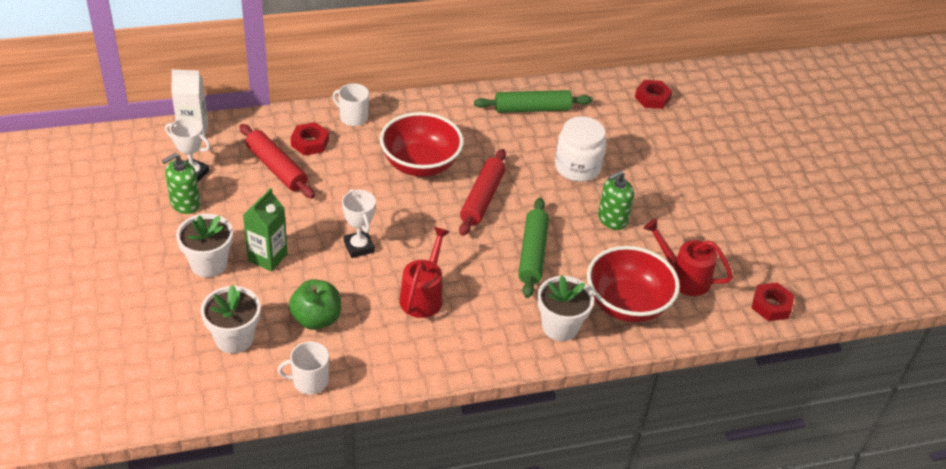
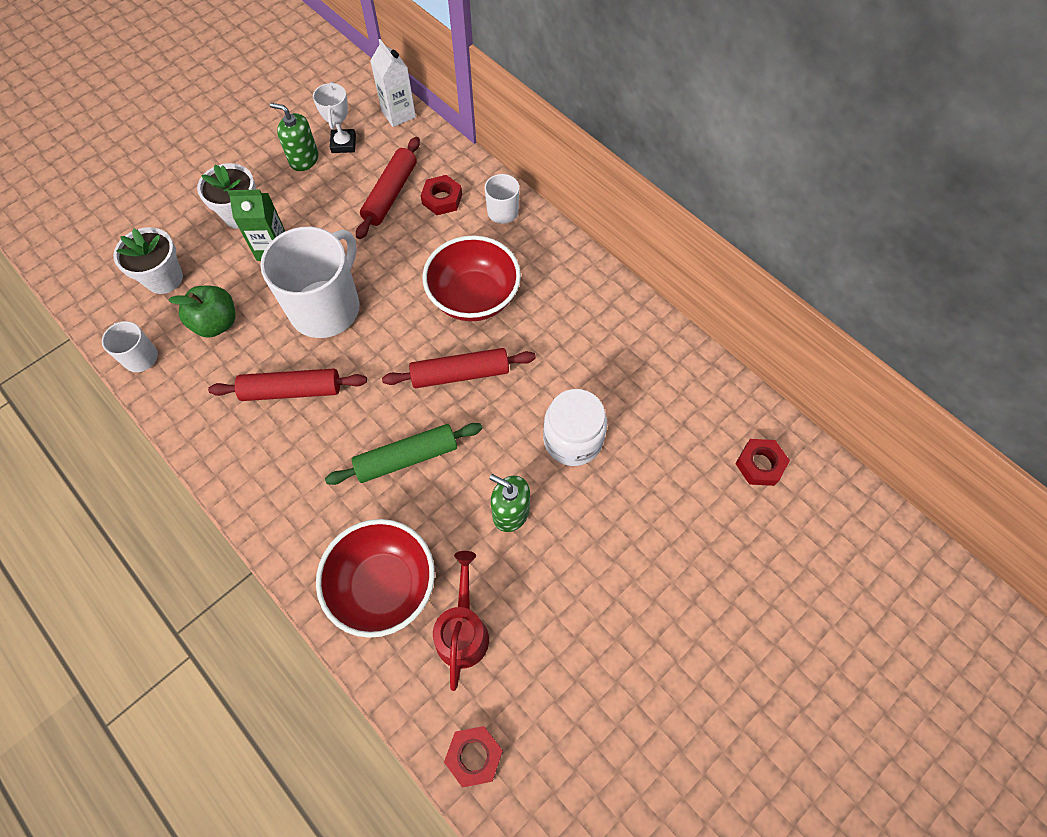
camera: 65 degrees right, 20 degrees up
white trophy [342,189,376,258] -> white mug [260,227,360,338]
red watering can [399,227,450,318] -> red rolling pin [208,368,367,401]
green rolling pin [474,90,592,113] -> none
white flower pot [537,276,594,341] -> none

